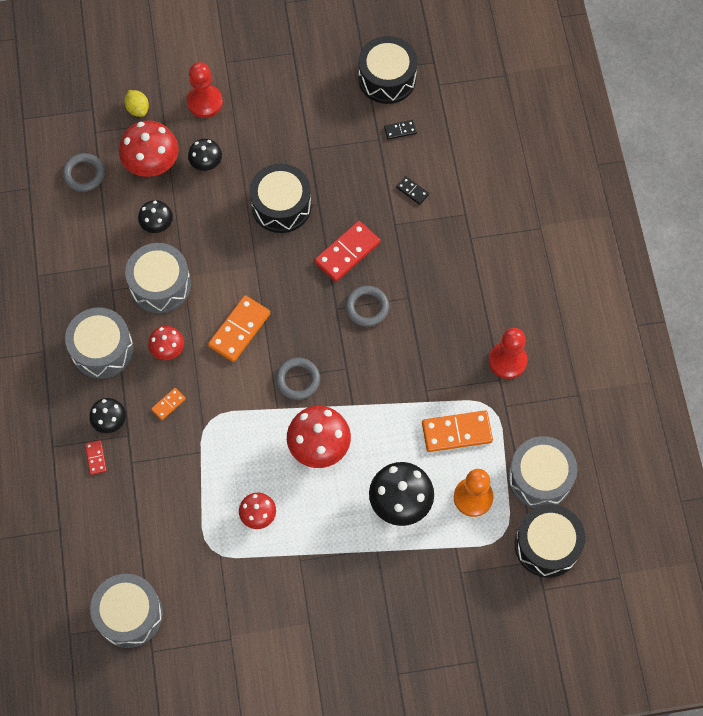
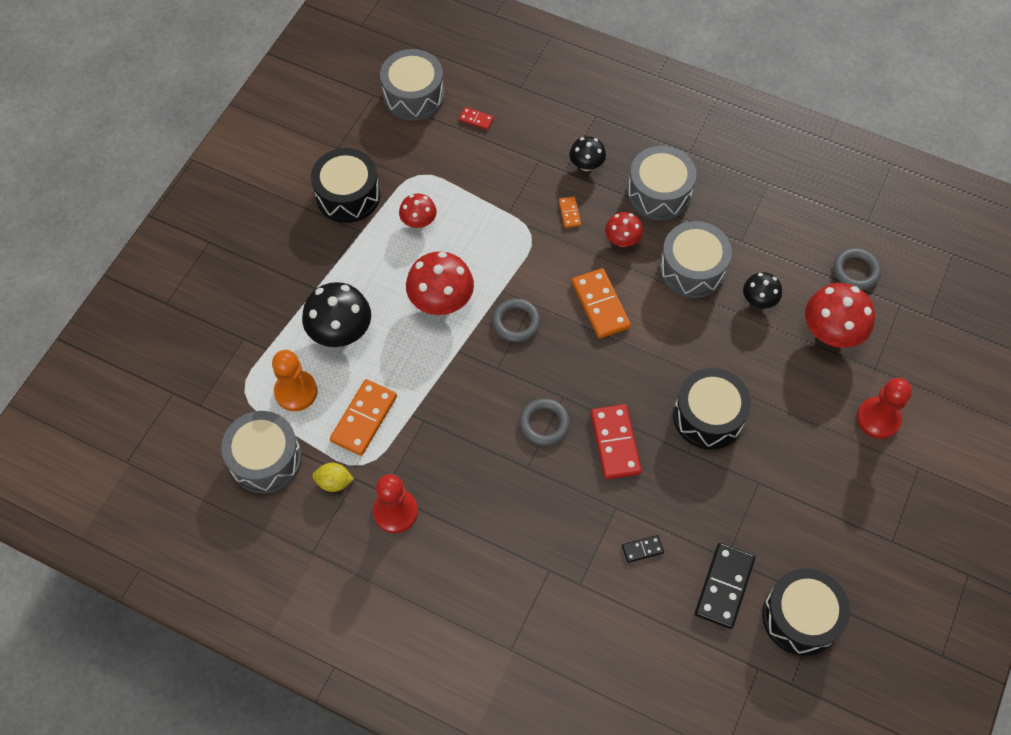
camera: 125 degrees right, 5 degrees down
red domino [85,440,107,475] -> red domino moved to [459,107,494,130]
yellow lemon [124,90,149,117] -> yellow lemon moved to [312,463,354,492]
black mushroom [188,139,222,171] -> none
black domino [384,120,417,140] -> black domino [695,543,755,629], size x2.02
black drum [515,504,585,577] -> black drum moved to [311,148,380,223]

